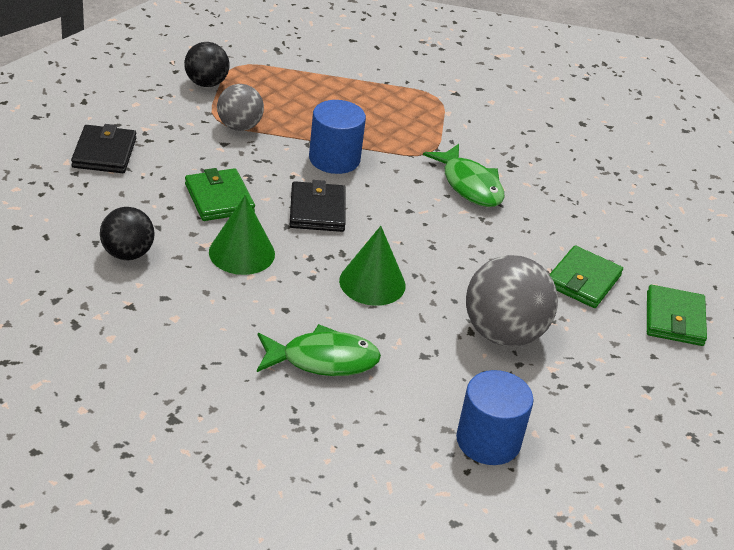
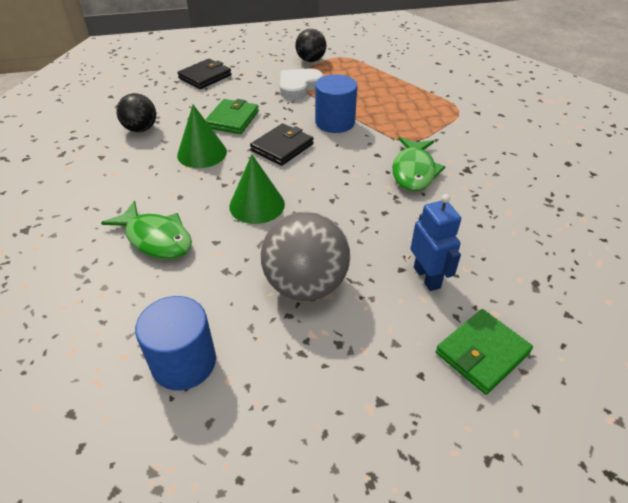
camera: 45 degrees right, 5 degrees up
grey ball [217,84,264,131] -> white heart [280,68,324,100]
green wallet [549,245,623,308] -> blue robot [411,194,461,291]

